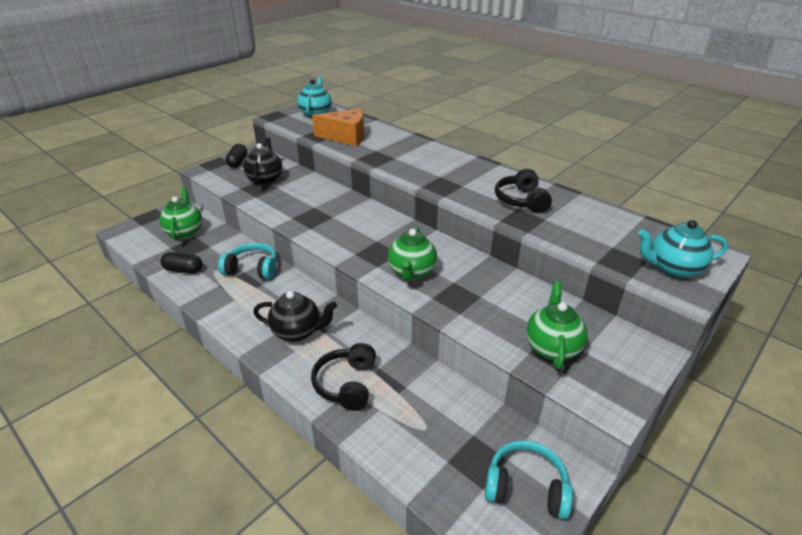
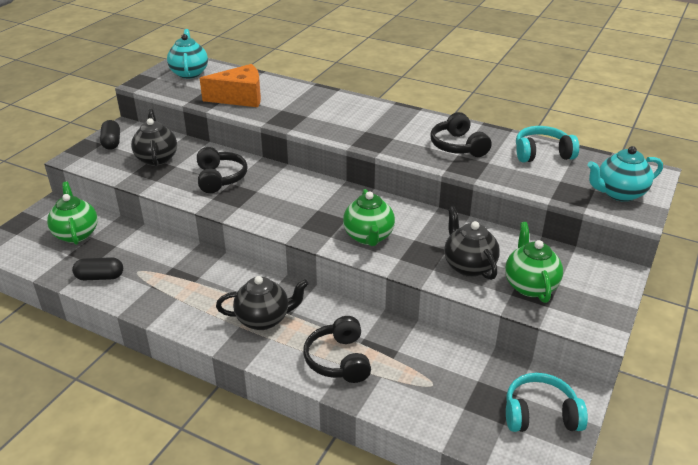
camera: 15 degrees left, 0 degrees up
turquoise headphones [218,243,277,279] -> turquoise headphones moved to [516,126,579,162]
none -> black headphones [197,147,248,193]
none -> black teapot [444,206,500,280]

